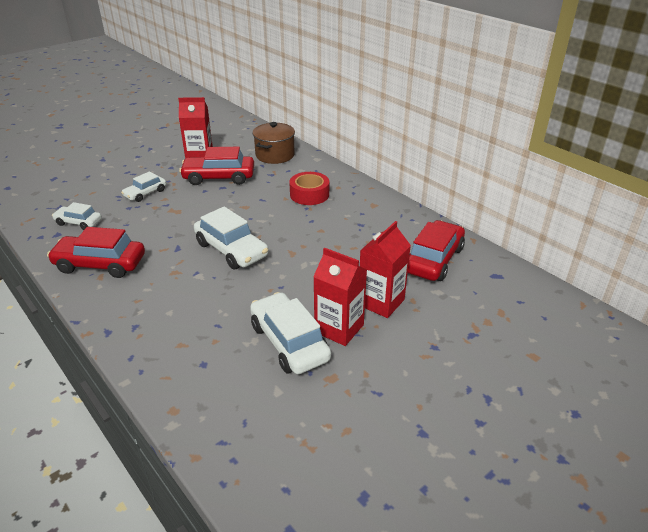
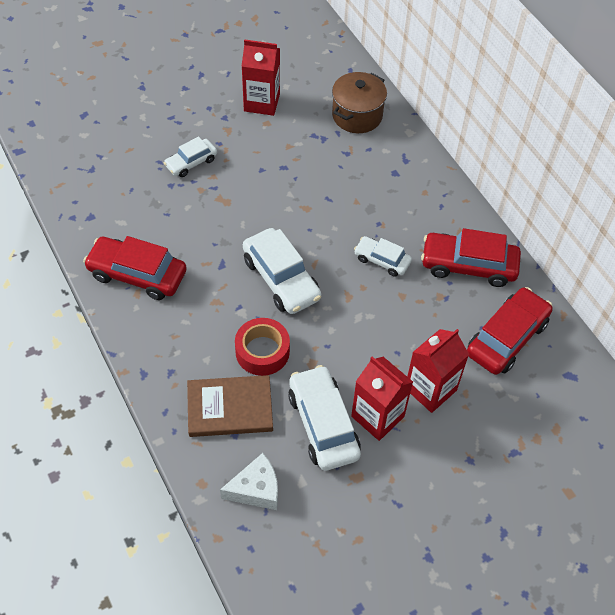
camera: 10 degrees right, 20 degrees up
white car [52,202,102,230] -> white car moved to [354,236,412,277]
red car [179,147,254,185] -> red car moved to [421,228,521,287]
red tape [289,172,329,205] -> red tape moved to [235,318,290,376]
none -> brown book [187,375,273,437]
none -> white cheese [220,453,278,510]

